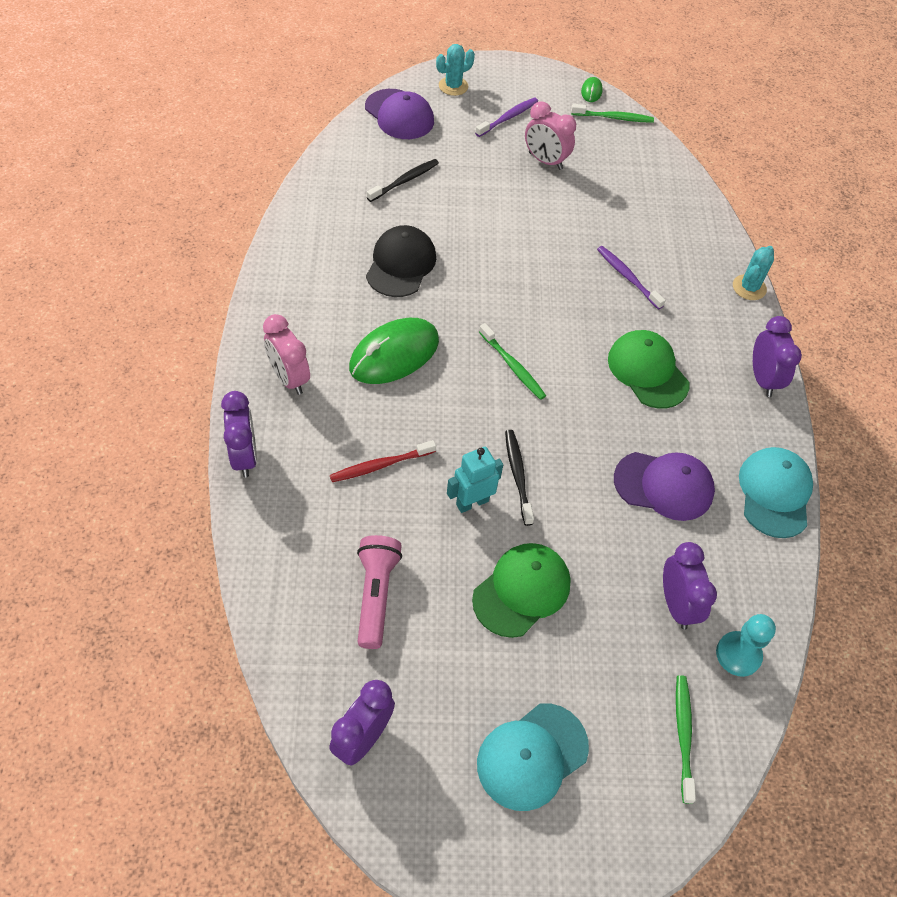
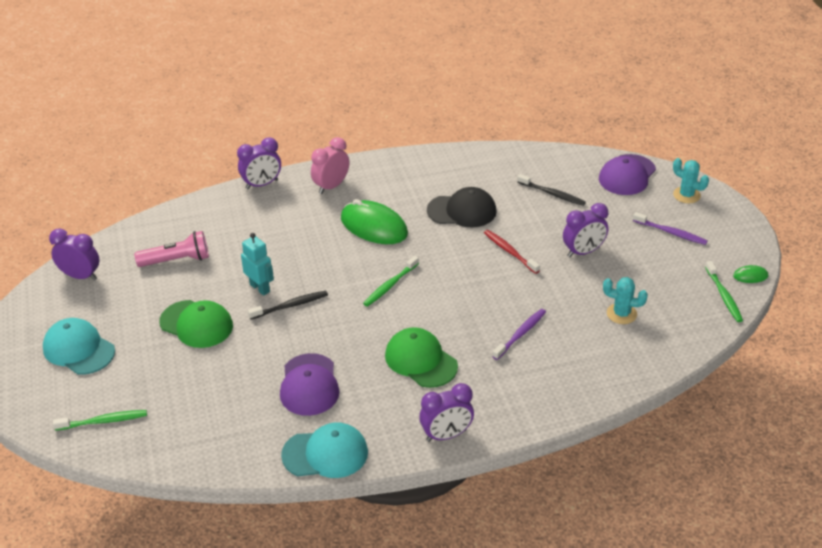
camera: 80 degrees right, 15 degrees down
red toothbrush [330,440,436,482] -> red toothbrush moved to [484,230,540,274]
pink clock [525,101,576,170] -> none
green cap [608,330,689,409] -> green cap turned 90 degrees counterclockwise [385,327,458,388]
purple clock [663,542,717,630] -> purple clock moved to [563,203,608,257]
turquoise pawn [716,614,776,677] -> none
turquoise cactus [733,246,774,300] -> turquoise cactus moved to [603,277,648,324]

